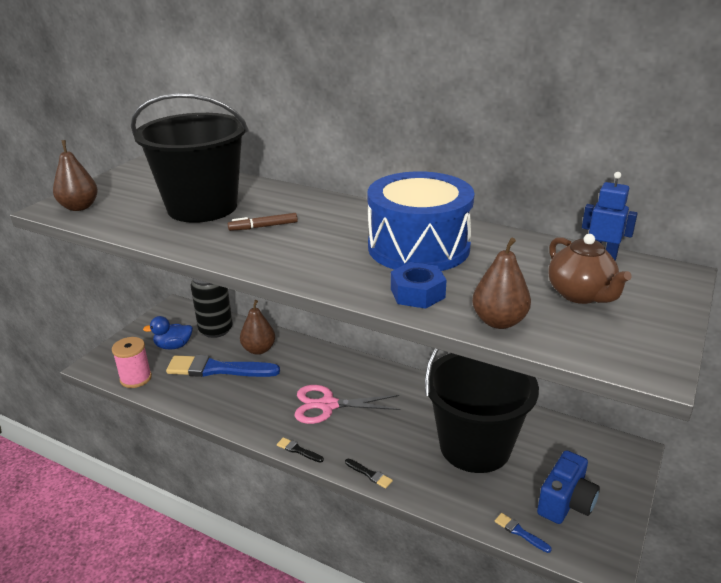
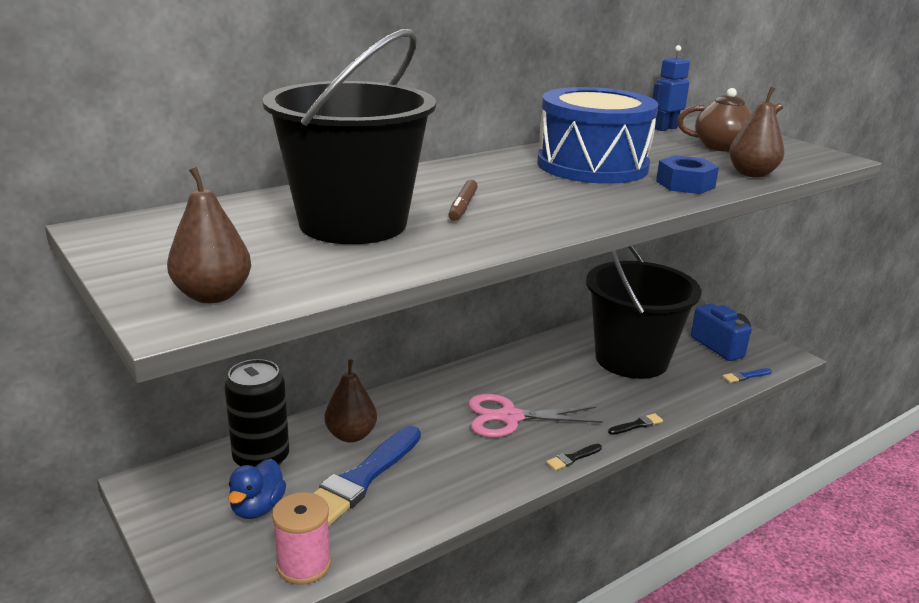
camera: 65 degrees left, 5 degrees down
pink scissors [295,385,400,424] -> pink scissors turned 60 degrees clockwise [468,394,603,437]

